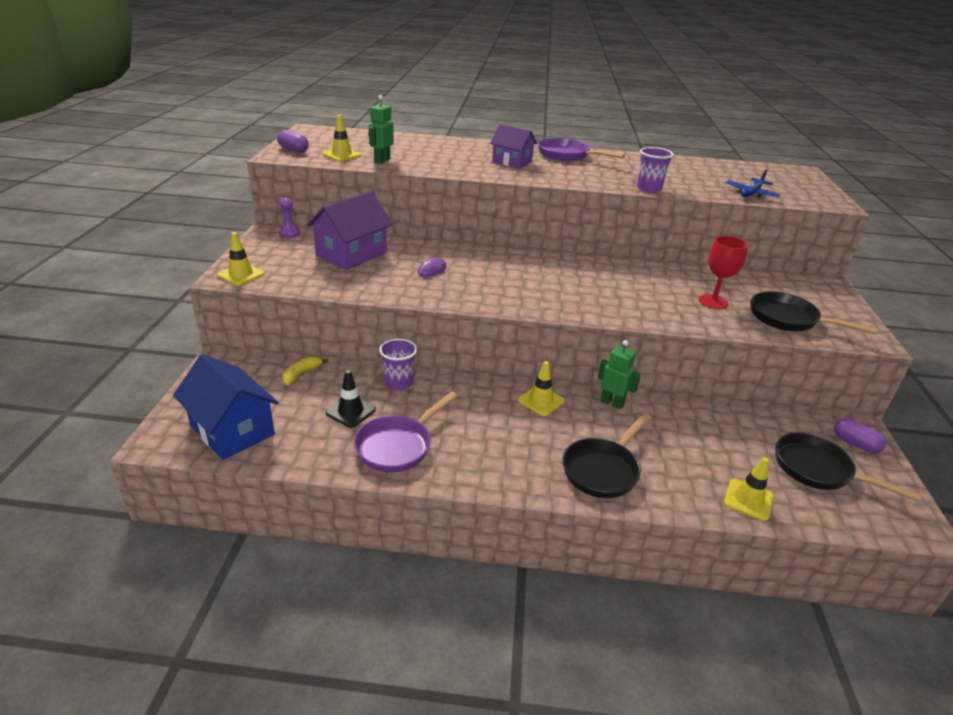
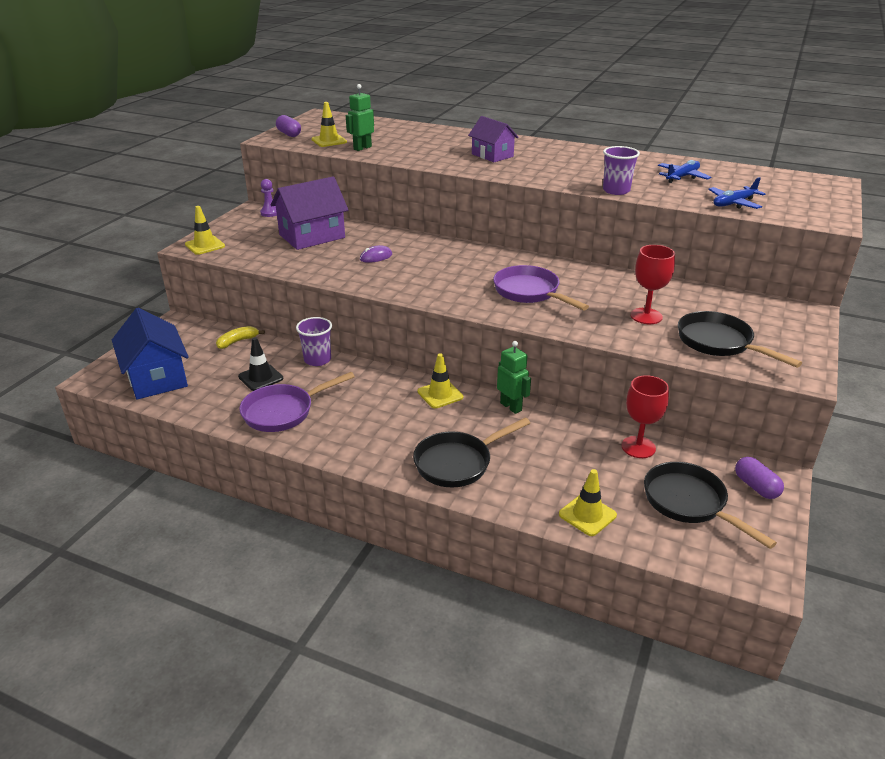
camera: 20 degrees right, 0 degrees up
purple pan [538,138,625,161] -> purple pan moved to [493,265,589,311]
none -> red goblet [621,375,669,458]
none -> blue plane [658,160,711,183]

